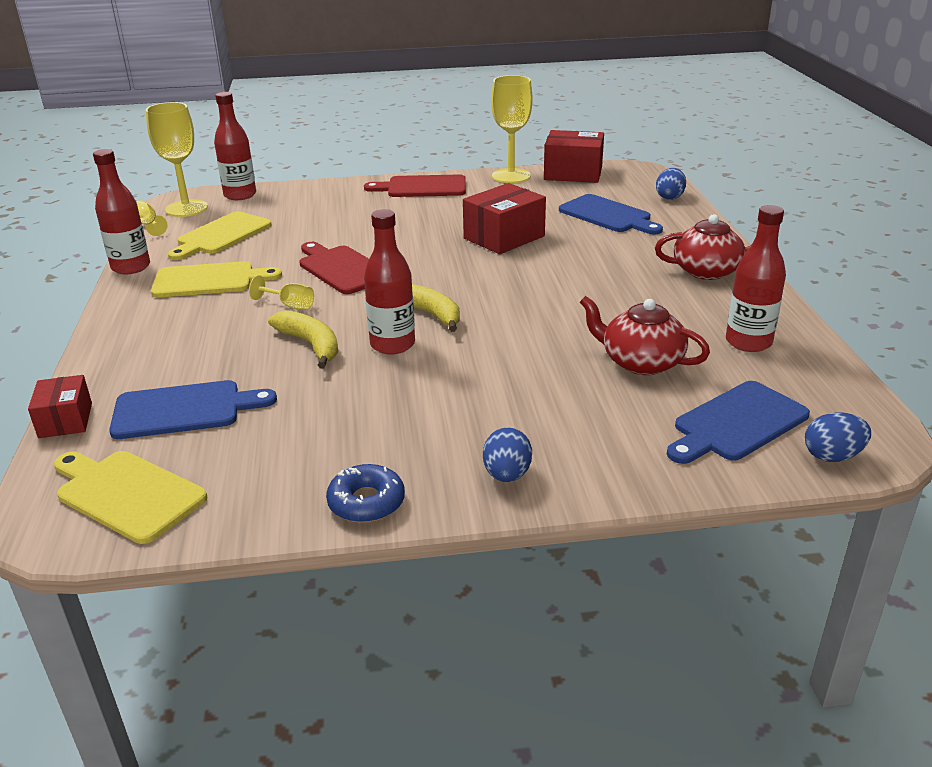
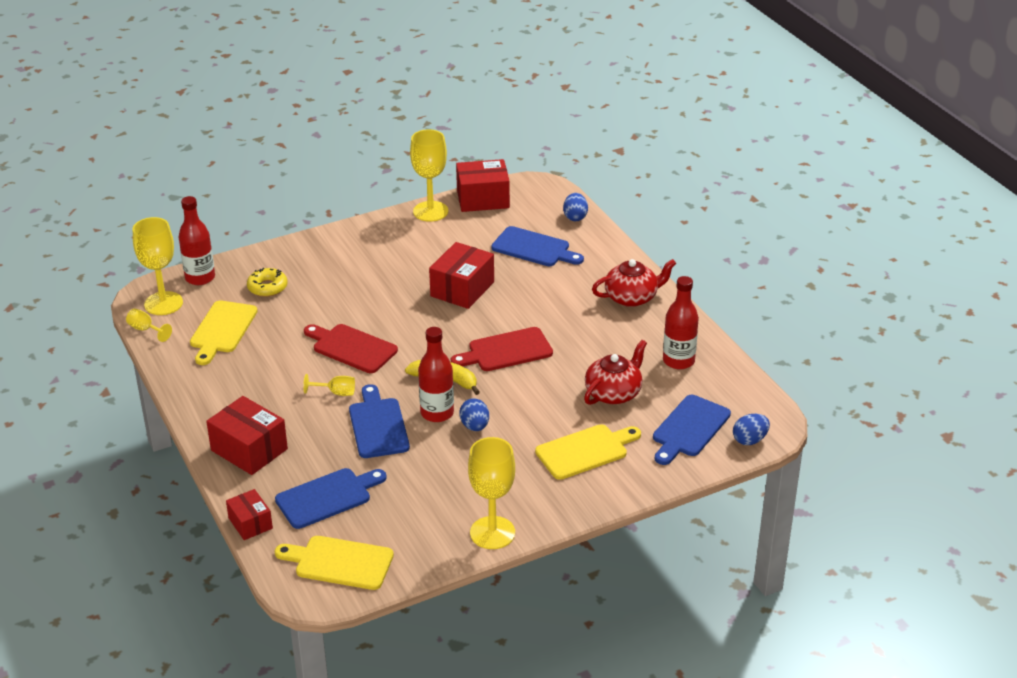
camera: 20 degrees left, 5 degrees up
red bottle [93,149,150,274] -> none
yellow cutting board [151,261,282,298] -> yellow cutting board moved to [535,424,641,480]
yellow banana [268,310,338,368] -> blue cutting board [349,384,410,458]
blue donut [326,464,405,523] -> yellow goblet [468,437,515,549]
red cutting board [364,175,466,197] -> red cutting board moved to [451,327,553,371]
blue egg [483,428,532,482] -> blue egg moved to [459,398,489,431]
red teapot [580,296,710,375] -> red teapot turned 120 degrees clockwise [584,340,647,405]
none -> red box [206,396,288,475]
none -> yellow donut [247,268,288,297]

